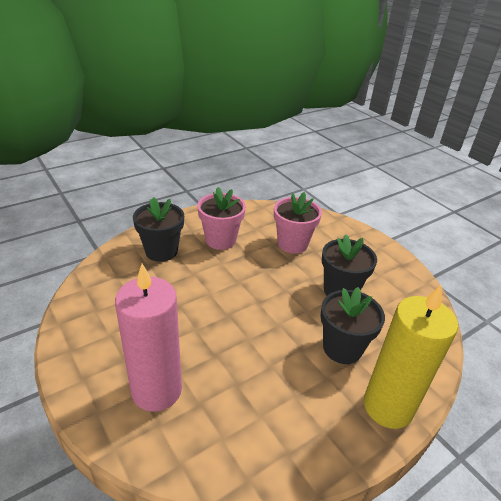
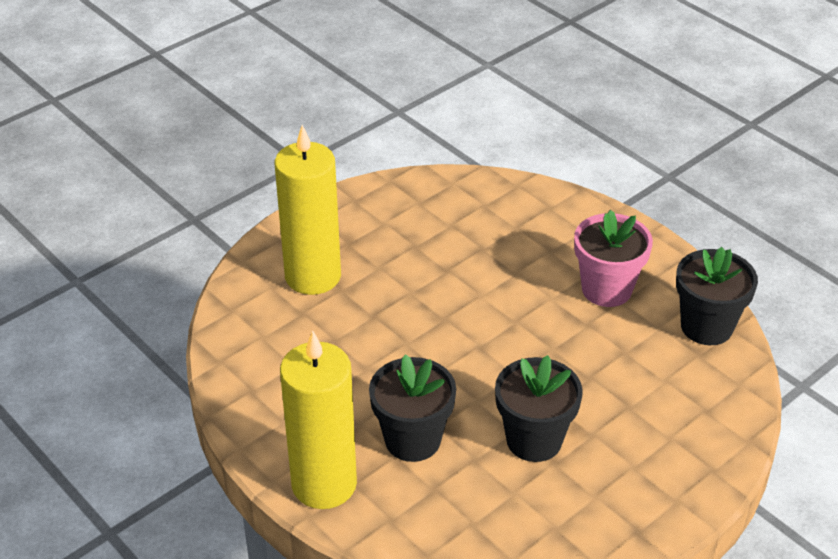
camera: 85 degrees right, 5 degrees up
pink candle [115,264,182,412] -> yellow candle [275,125,341,295]
black flower pot [133,197,184,262] -> black flower pot moved to [676,247,758,345]
pink flower pot [274,192,322,254] -> none

